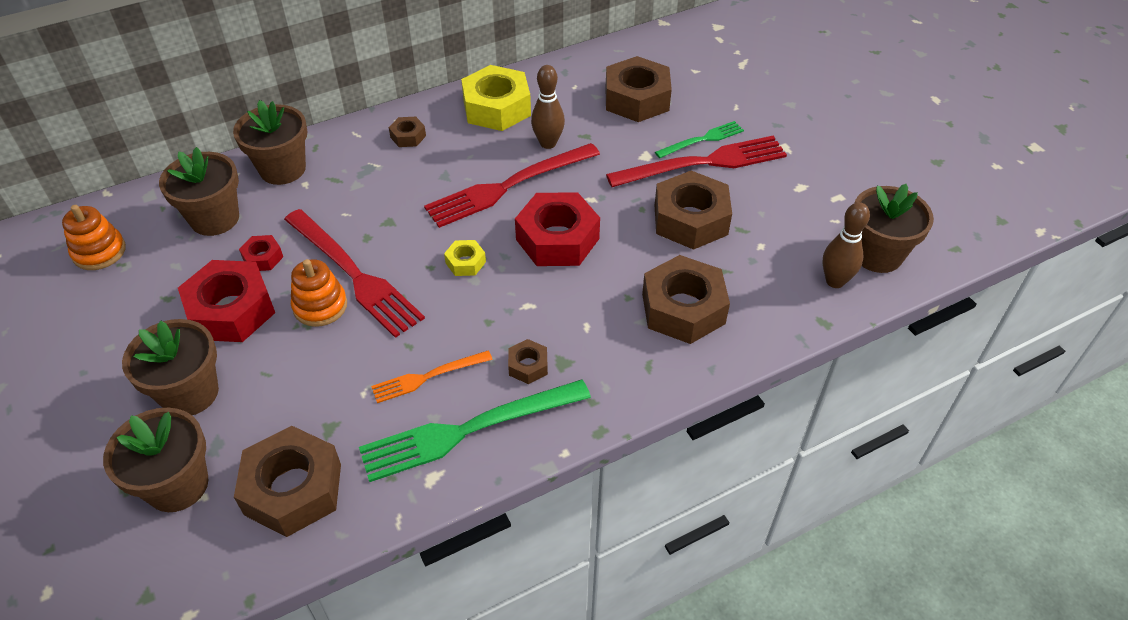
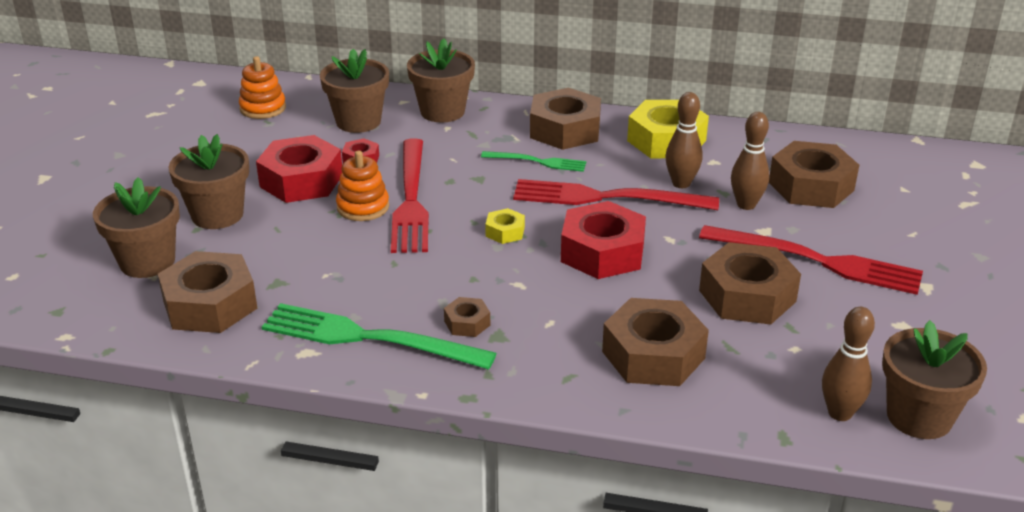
camera: 40 degrees right, 15 degrees down
orange fork [371,350,493,403] -> none
brown nut [389,117,426,147] -> brown nut [530,88,601,150], size x2.12
green fork [655,121,744,158] -> green fork moved to [481,151,586,172]
none -> brown bowling pin [731,112,769,210]

